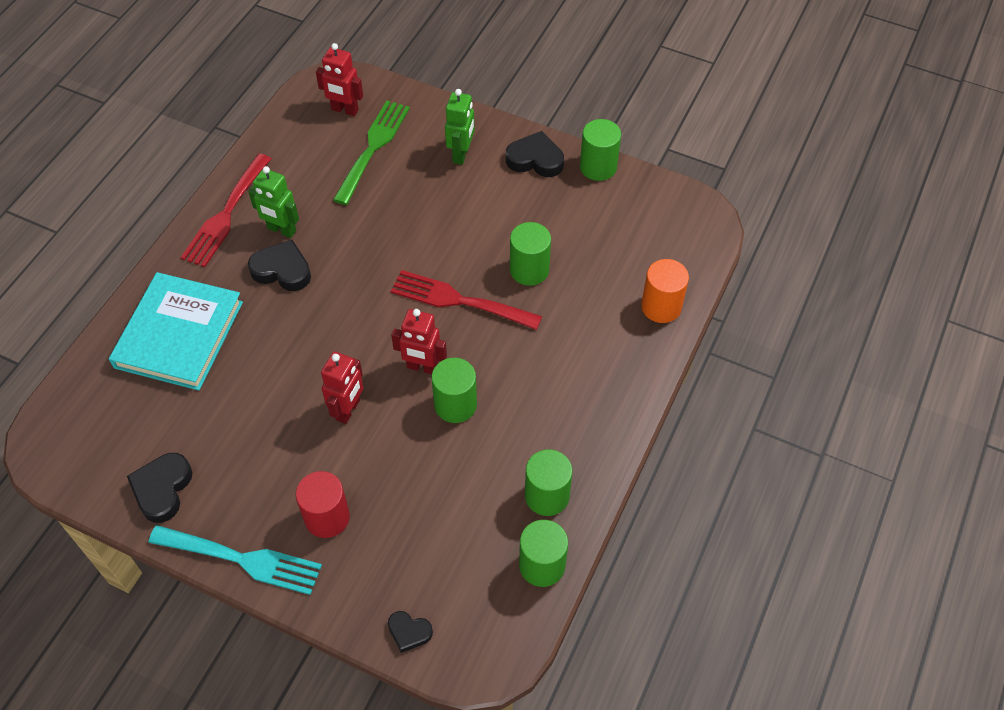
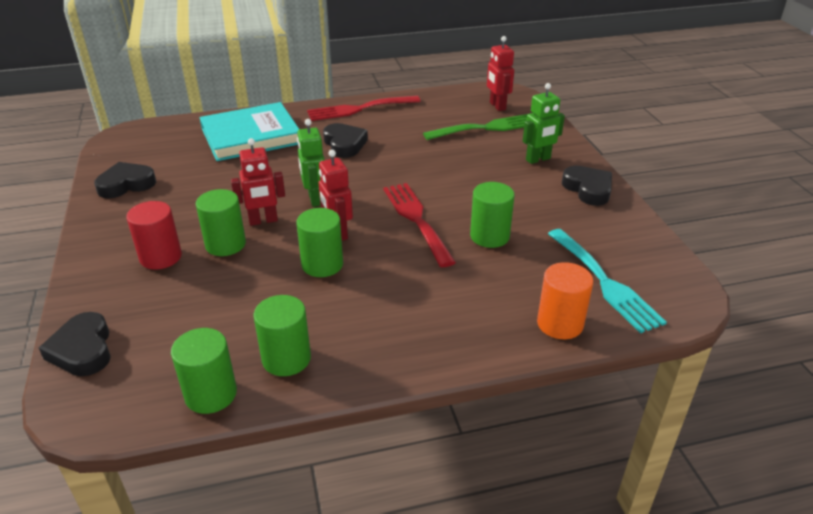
camera: 50 degrees right, 20 degrees down
turquoise fork [149,525,322,595] -> turquoise fork moved to [548,229,667,334]
green robot [248,166,299,238] -> green robot moved to [297,119,325,207]
black heart [388,611,433,653] -> black heart [39,312,111,376], size x1.65
green cylinder [580,119,621,181] -> green cylinder moved to [196,189,246,256]

